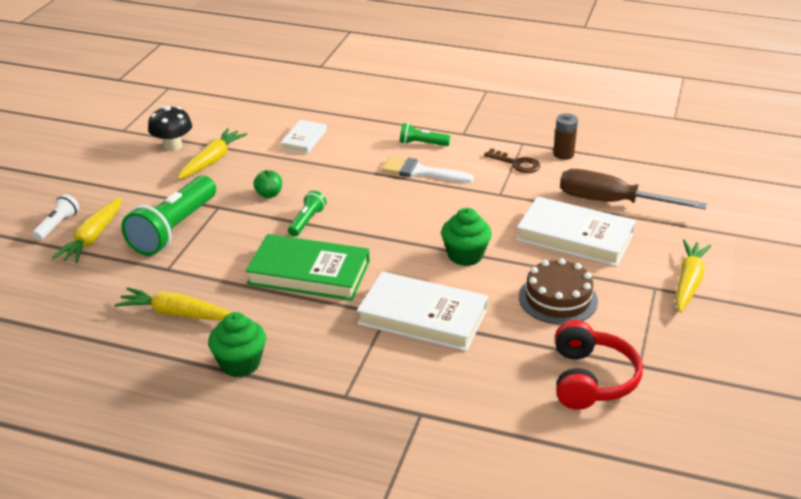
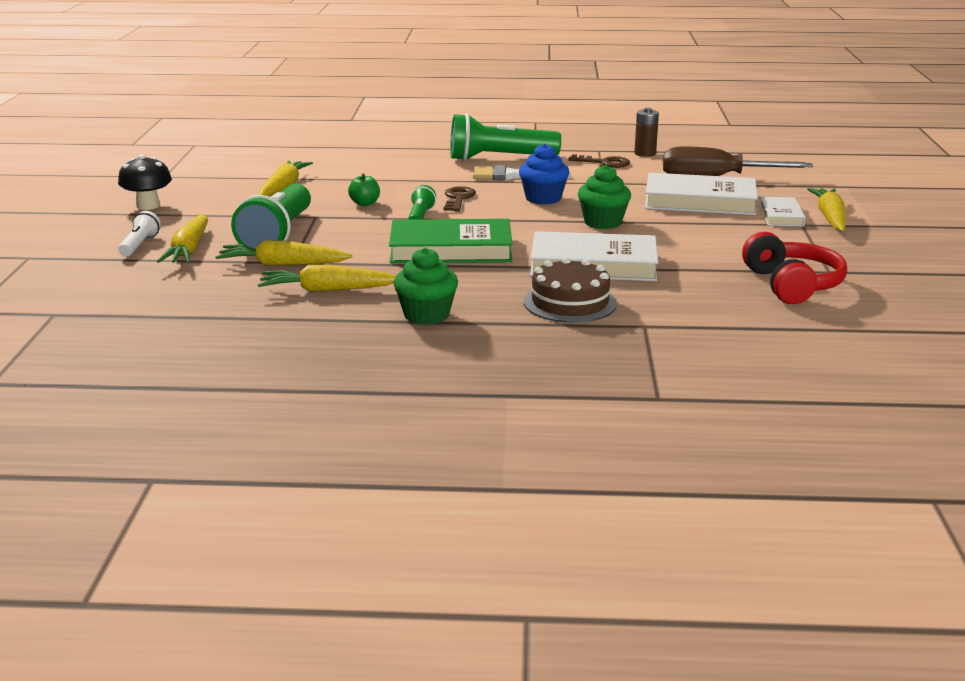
camera: 15 degrees left, 10 degrees down
black mushroom [148,106,192,151] -> black mushroom moved to [118,154,172,210]
white book [280,120,326,154] -> white book moved to [759,197,806,226]
green flashlight [400,123,450,146] -> green flashlight [450,113,561,161], size x2.07
brown cake [519,258,598,325] -> brown cake moved to [524,257,617,323]
none -> yellow carrot [215,240,352,266]
none -> brown key [444,186,476,211]
none -> blue cupcake [519,143,569,205]

